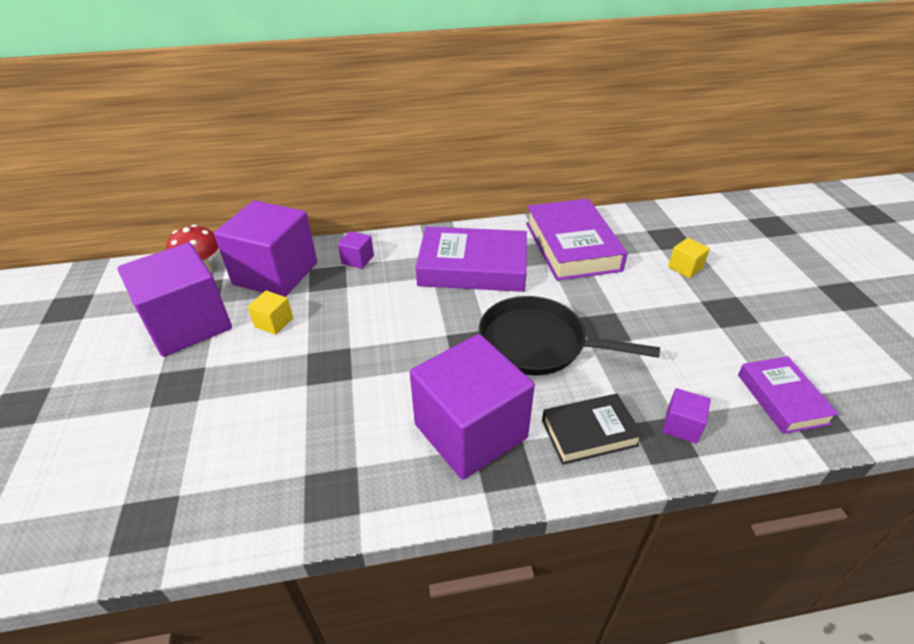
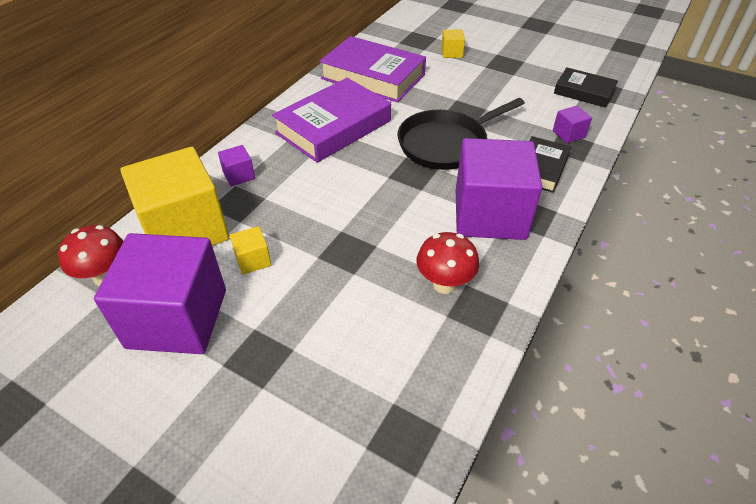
camera: 50 degrees left, 5 degrees up
purple cube [214,200,317,297] -> yellow cube [120,147,229,246]
purple book [738,356,839,434] -> black book [554,67,618,108]
none -> red mushroom [417,232,479,294]

